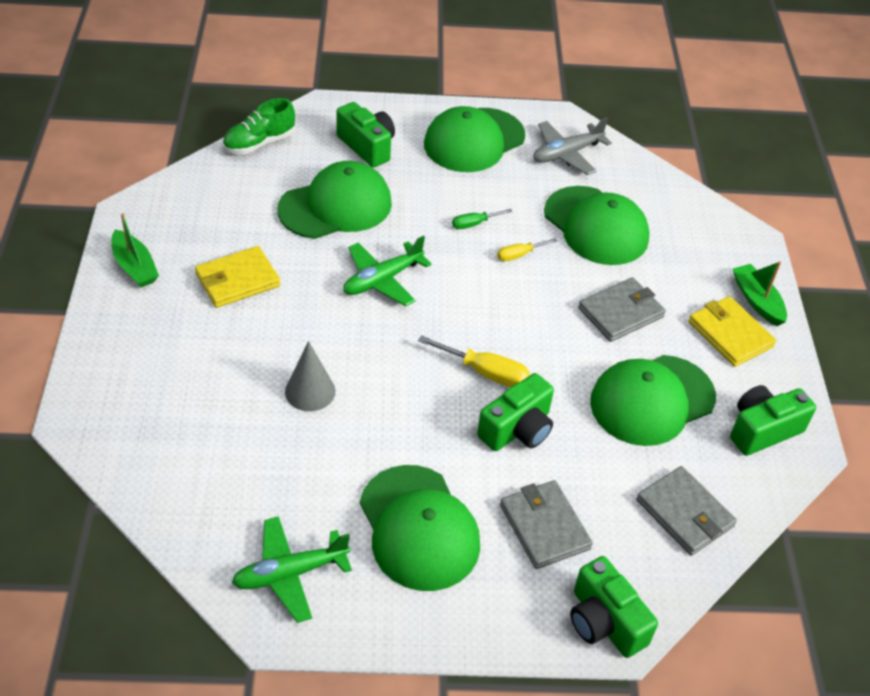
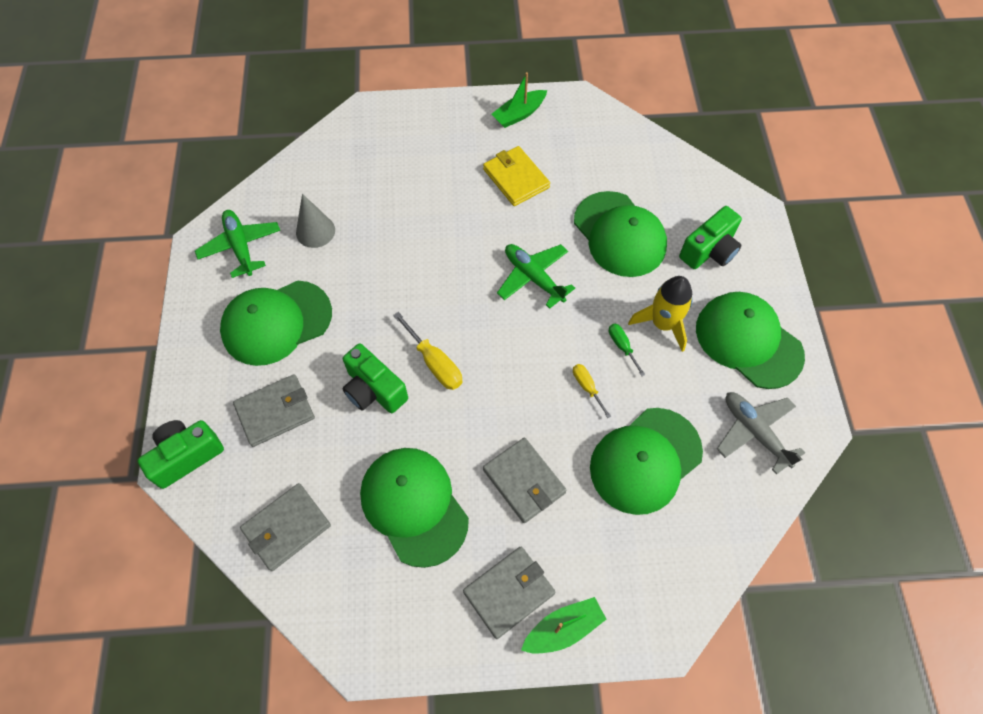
camera: 90 degrees right, 15 degrees up
green shoe [223,98,295,154] -> none
grey cone [285,341,335,411] -> grey cone moved to [296,194,335,248]
yellow screwdriver [418,335,530,388] -> yellow screwdriver turned 60 degrees counterclockwise [393,312,462,390]
yellow wallet [689,296,776,367] -> grey wallet [463,547,555,639]
green camera [730,385,816,456] -> none
none -> yellow rocket [628,276,693,352]

